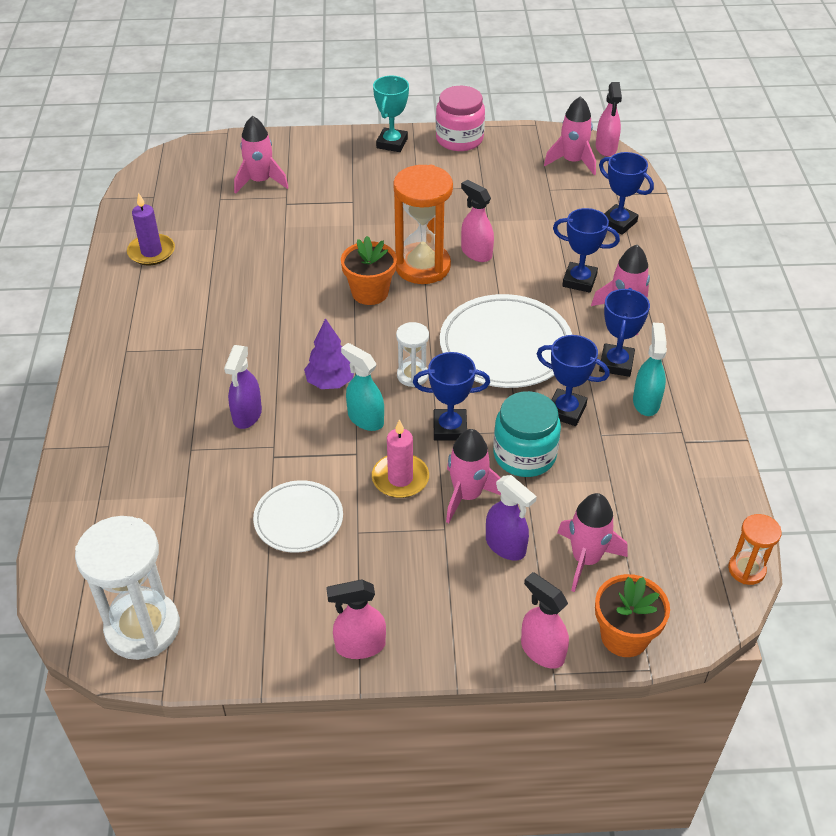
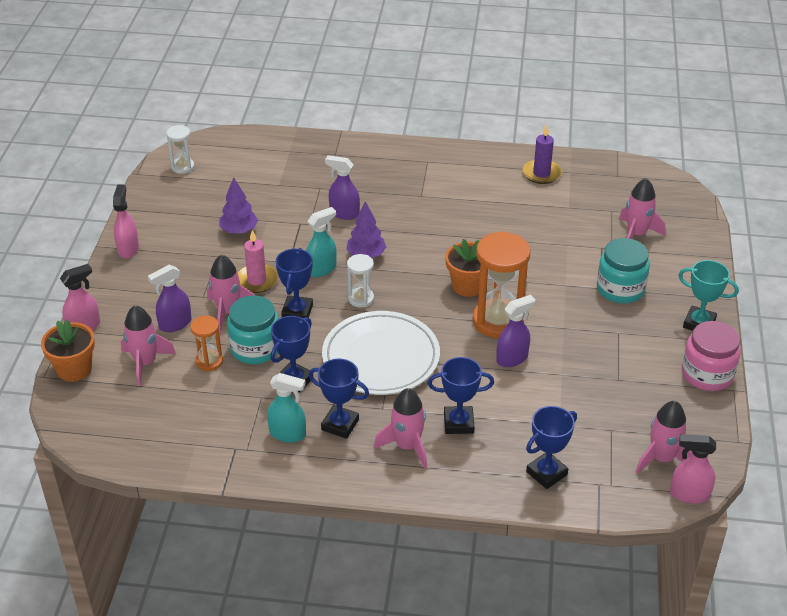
camera: 100 degrees right, 5 degrees down
white hourglass [75,516,180,660] -> white hourglass [166,125,195,174], size x0.52
white plate [253,480,343,553] -> purple tree [219,177,258,234]
pink spray bottle [461,180,494,262] -> purple spray bottle [496,295,535,367]
blue trophy [553,208,620,293] -> blue trophy turned 60 degrees clockwise [428,357,494,434]
orange hourglass [728,514,782,585] -> orange hourglass moved to [190,315,223,372]
none -> turquoise jar [597,238,650,304]

